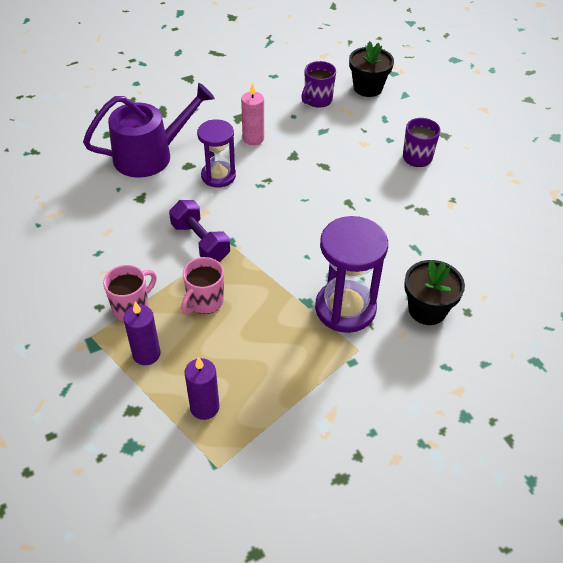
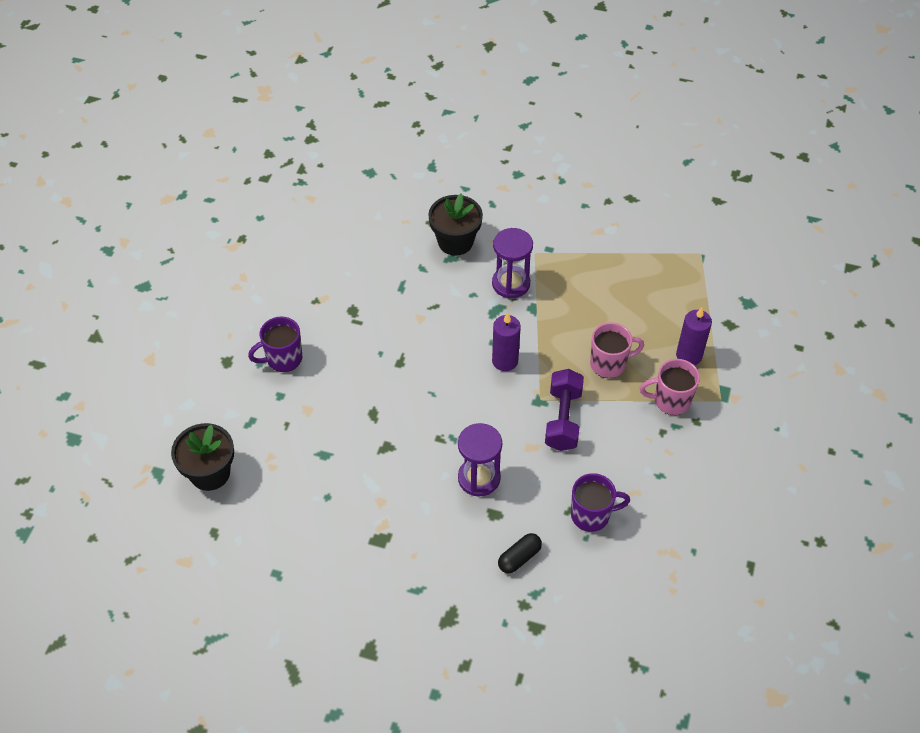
camera: 135 degrees left, 5 degrees up
purple watering can [83,83,215,178] -> black capsule [498,533,542,574]
purple candle [184,357,219,420] -> purple candle moved to [492,312,521,371]
pink candle [241,83,264,145] -> none
purple mug [301,61,336,108] -> purple mug moved to [571,473,630,532]
purple hourglass [315,216,388,333] -> purple hourglass [492,228,533,298], size x0.66

